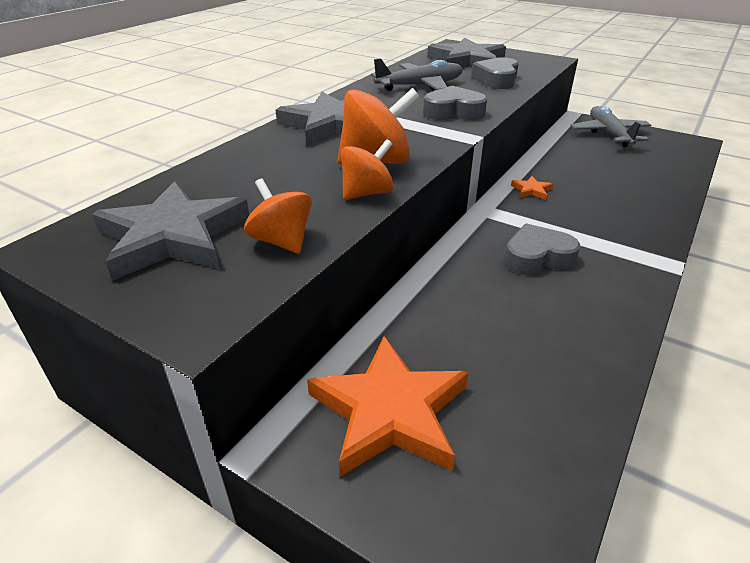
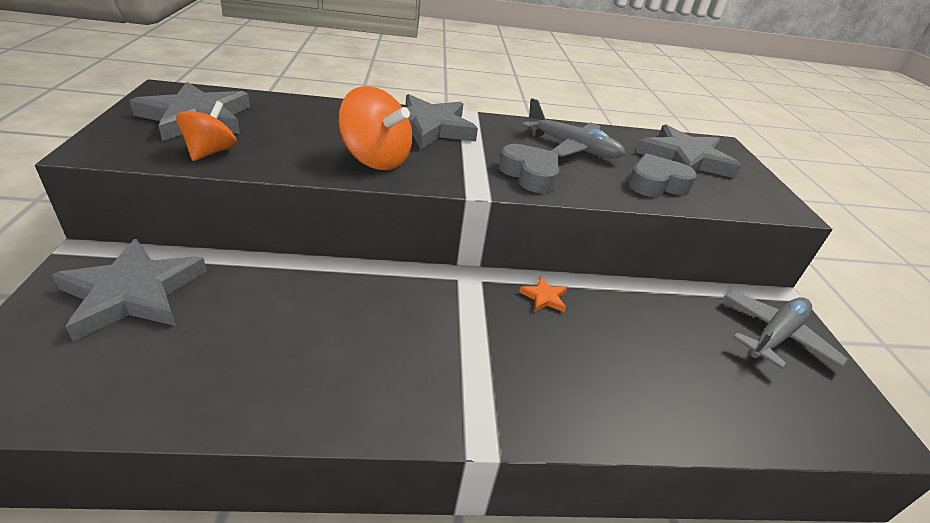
camera: 50 degrees right, 0 degrees up
orange star [307,336,469,477] -> grey star [52,239,207,341]
orange spinning top [341,139,394,200] -> none
grey heart [504,223,580,275] -> none

